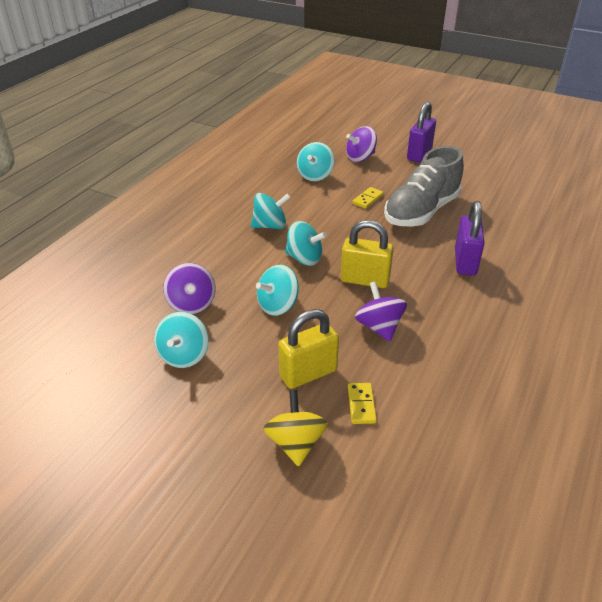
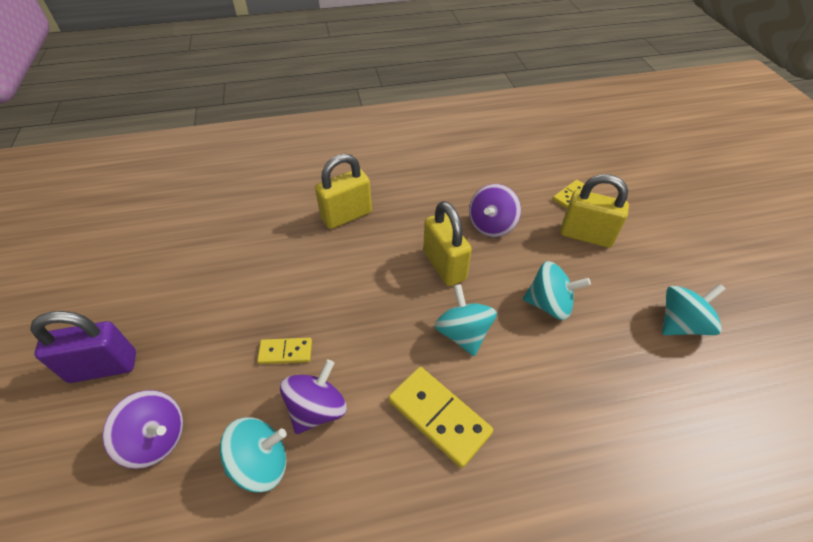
camera: 130 degrees left, 10 degrees up
purple spinning top [163,263,216,314] -> purple spinning top moved to [280,360,347,434]
turquoise spinning top [251,193,291,229] -> yellow domino [388,367,493,468]
yellow spinning top [263,390,328,467] -> none
grey shoe [384,146,464,227] -> none
purple padlock [455,201,485,275] -> yellow padlock [315,154,372,229]

